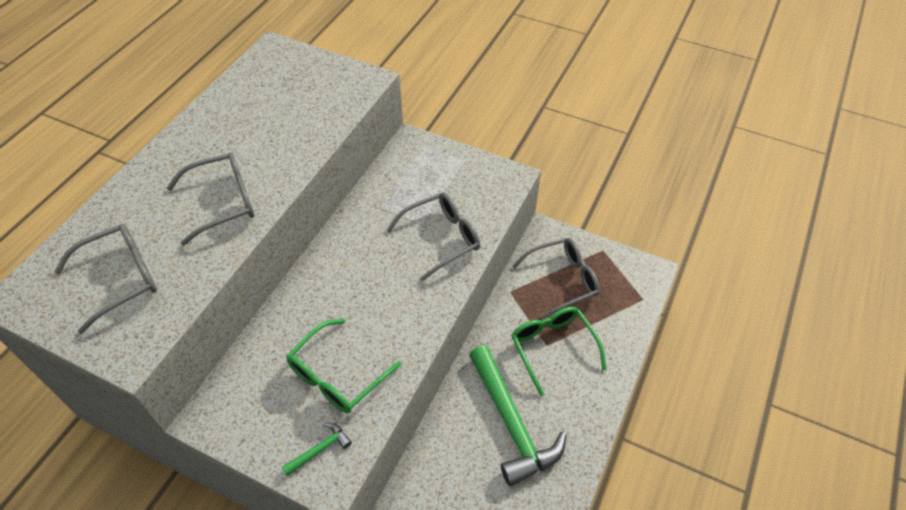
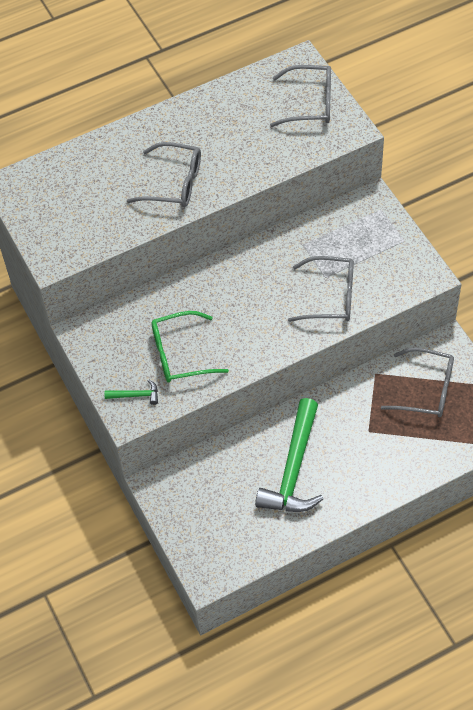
camera: 40 degrees right, 5 degrees up
grey glasses [55,224,157,334] -> grey glasses moved to [270,65,331,127]
green glasses [511,307,607,396] -> none

